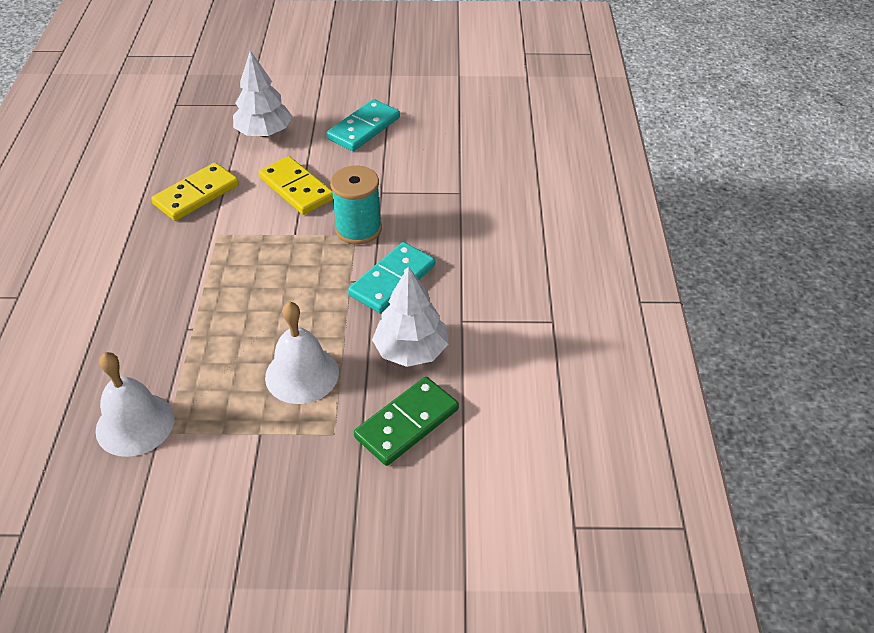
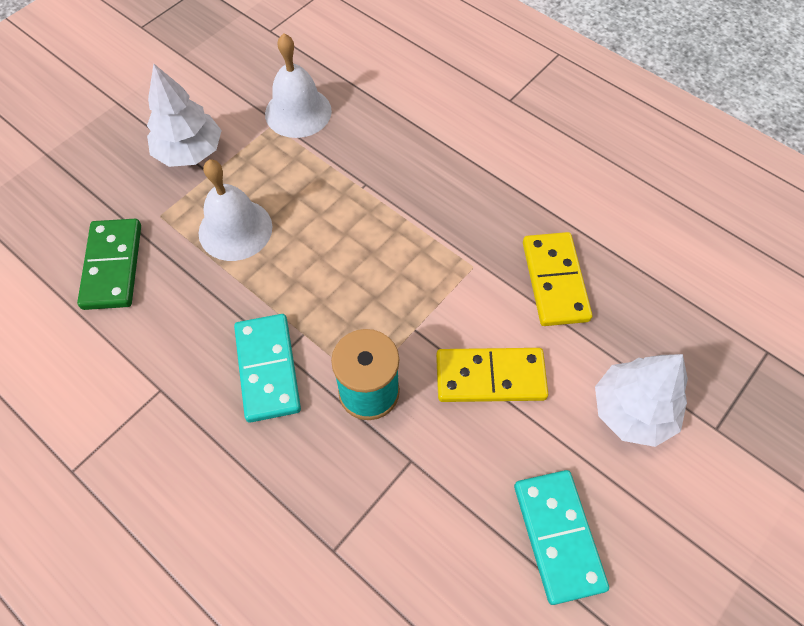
camera: 130 degrees right, 15 degrees up
white tree [372,266,448,367] -> white tree moved to [147,64,222,167]

